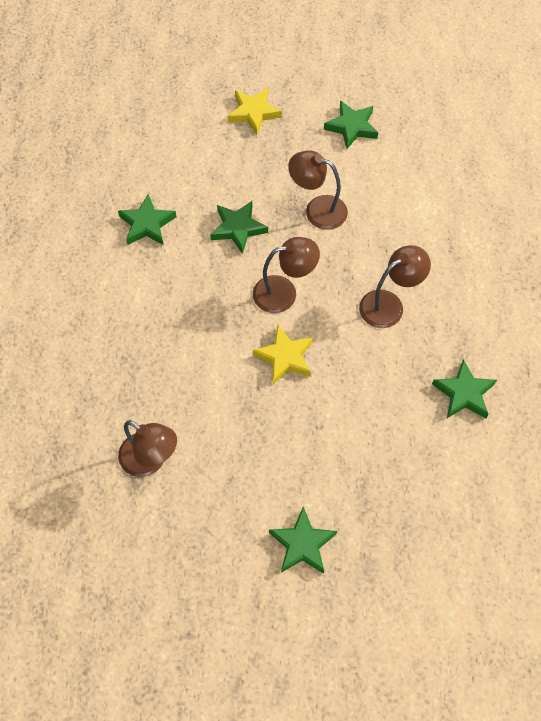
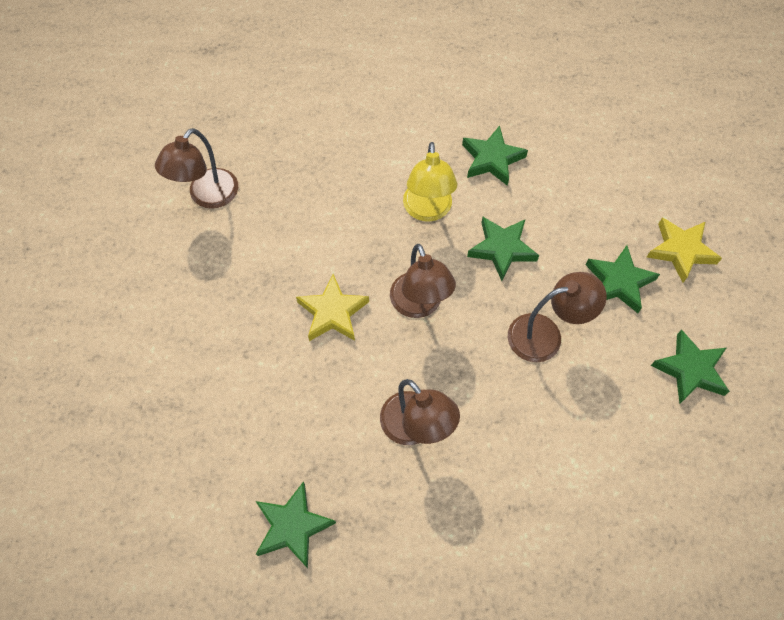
camera: 85 degrees right, 0 degrees up
green star [269,507,337,574] -> green star moved to [586,245,660,313]
brown lamp [288,150,348,230] -> brown lamp turned 60 degrees clockwise [508,272,607,362]
none -> yellow lamp [403,142,457,222]

